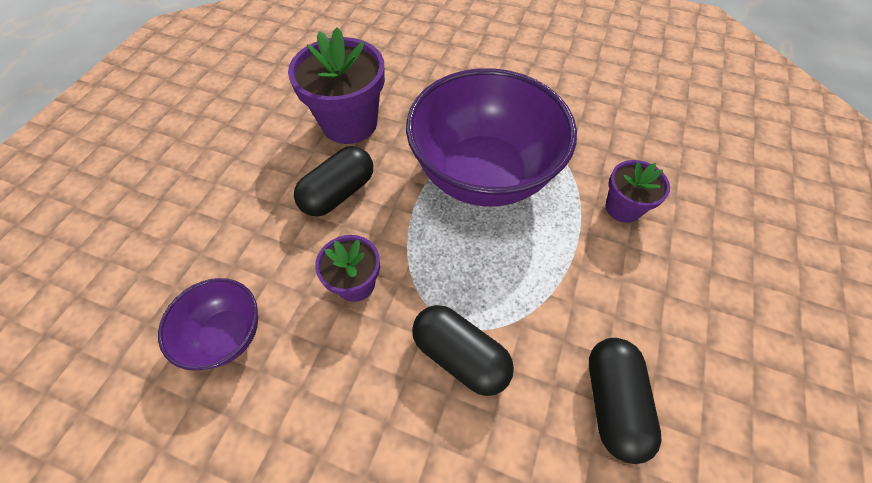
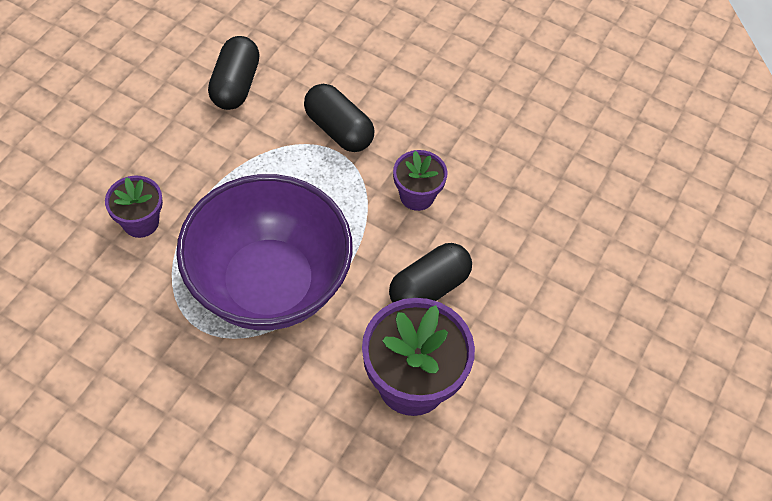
camera: 175 degrees left, 0 degrees up
purple bowl [158,278,258,371] -> none

